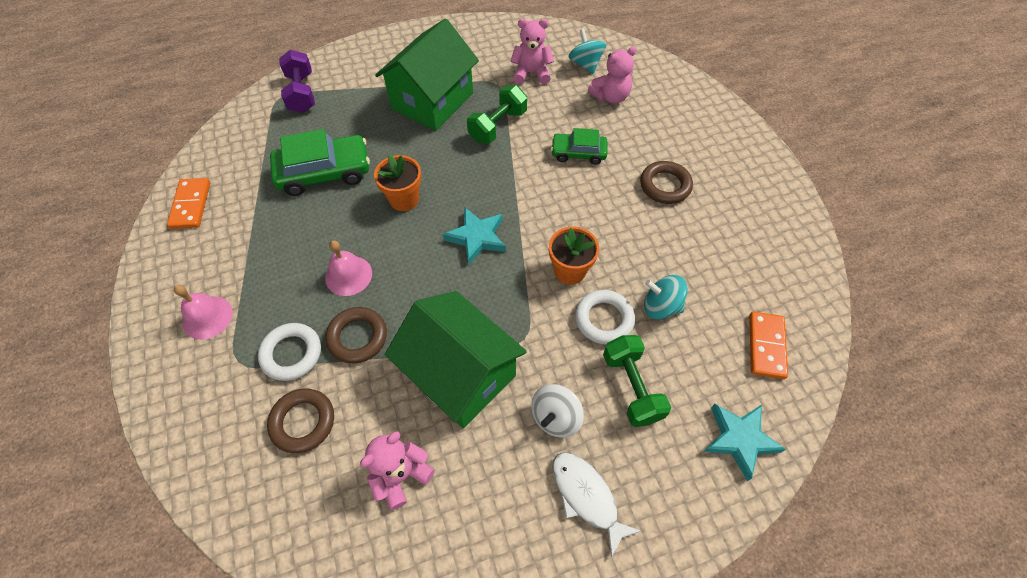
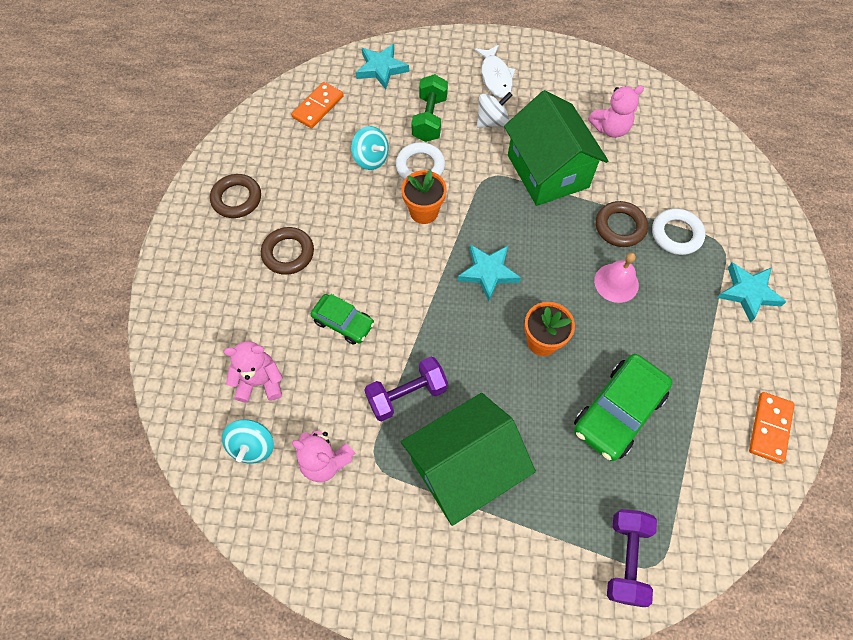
camera: 155 degrees left, 5 degrees up
pink bell [174,285,233,340] -> turquoise star [717,262,786,323]
brown ring [267,389,334,453] -> brown ring moved to [210,174,261,218]
green car [270,129,370,196] -> green car turned 60 degrees counterclockwise [574,354,672,461]
green dumbbell [467,85,527,144] -> purple dumbbell [364,357,448,422]

